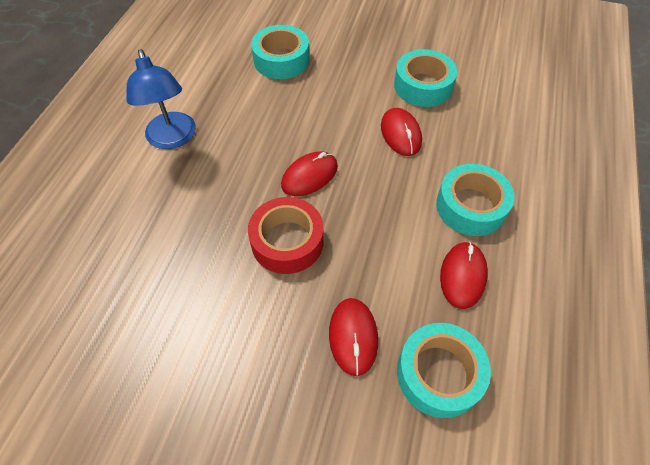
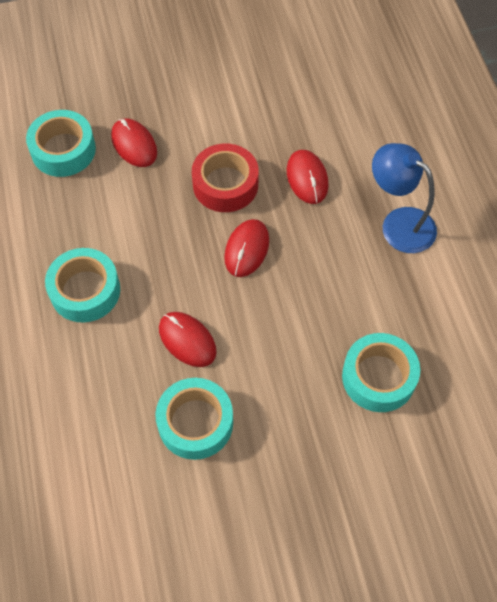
camera: 150 degrees right, 5 degrees up
red mouse [440,242,488,309] -> red mouse moved to [287,150,329,204]

